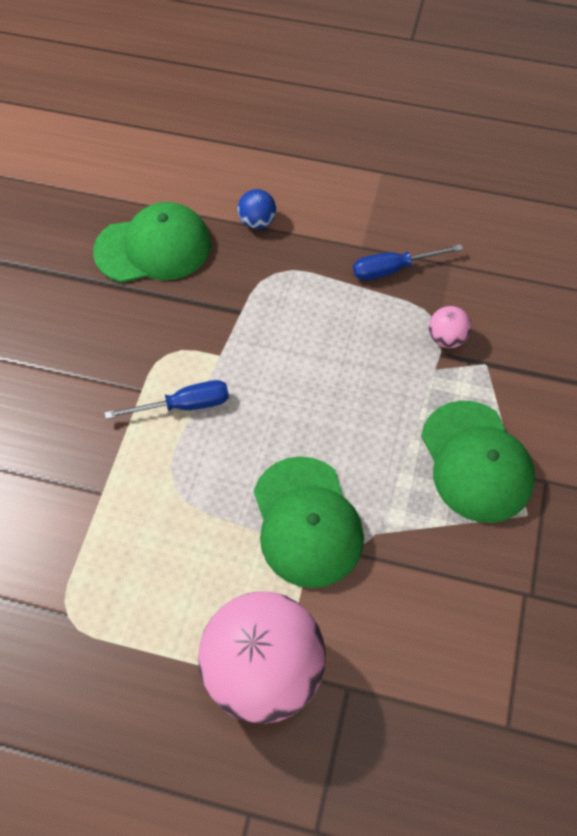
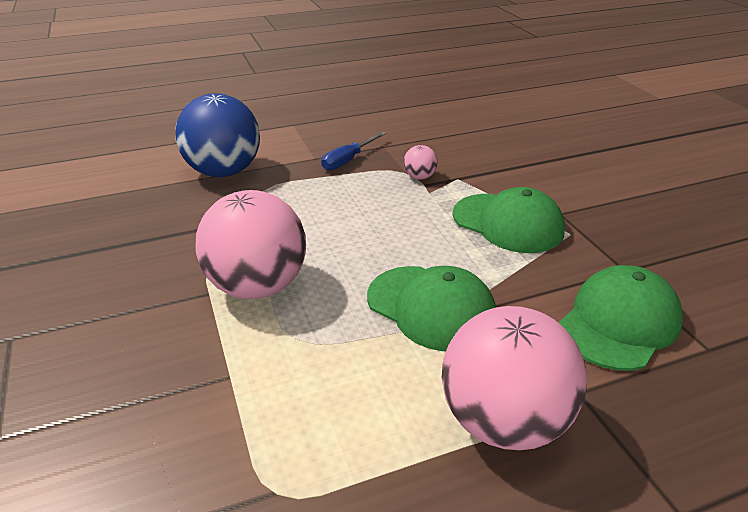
camera: 35 degrees left, 25 degrees down
green cap [93,202,211,283] -> green cap moved to [559,265,683,371]
blue screwdriver [105,380,229,419] -> pink ball [195,190,306,299]
blue ball [238,189,276,229] -> blue ball [175,93,260,177], size x2.39

